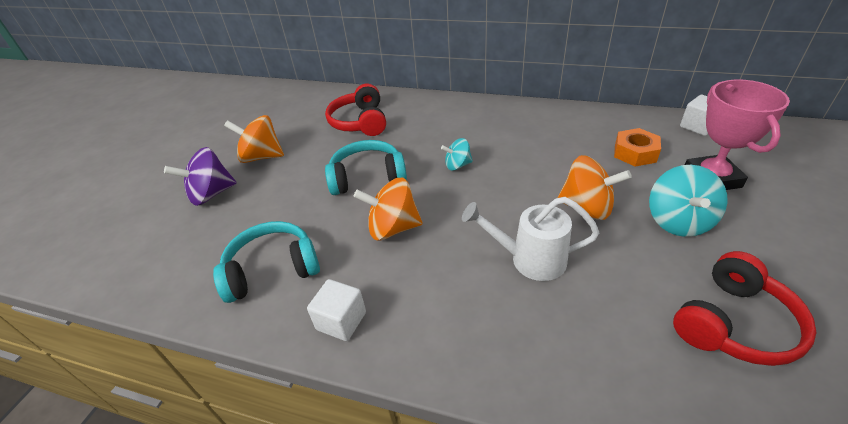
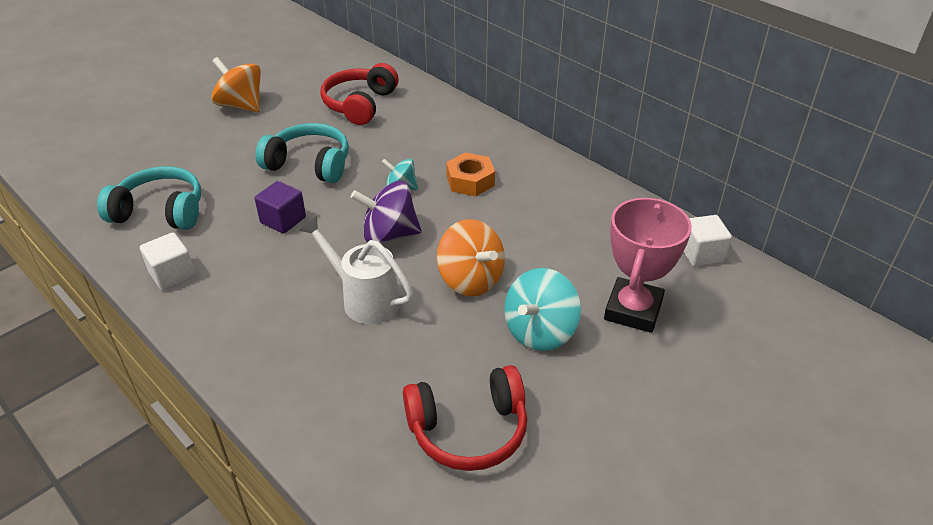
camera: 25 degrees right, 0 degrees up
purple spinning top [164,147,237,206] -> purple spinning top moved to [351,181,422,244]
orange spinning top [354,178,423,240] -> purple cube [255,181,306,234]
orange nut [614,128,661,167] -> orange nut moved to [446,152,495,196]

